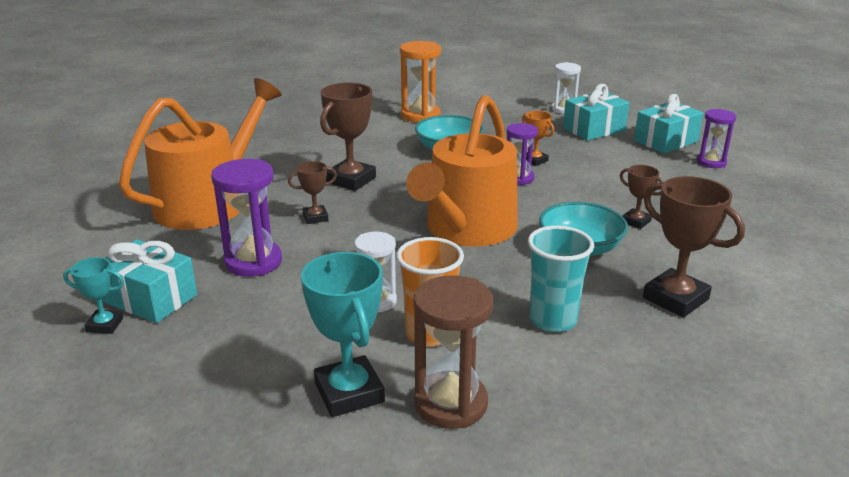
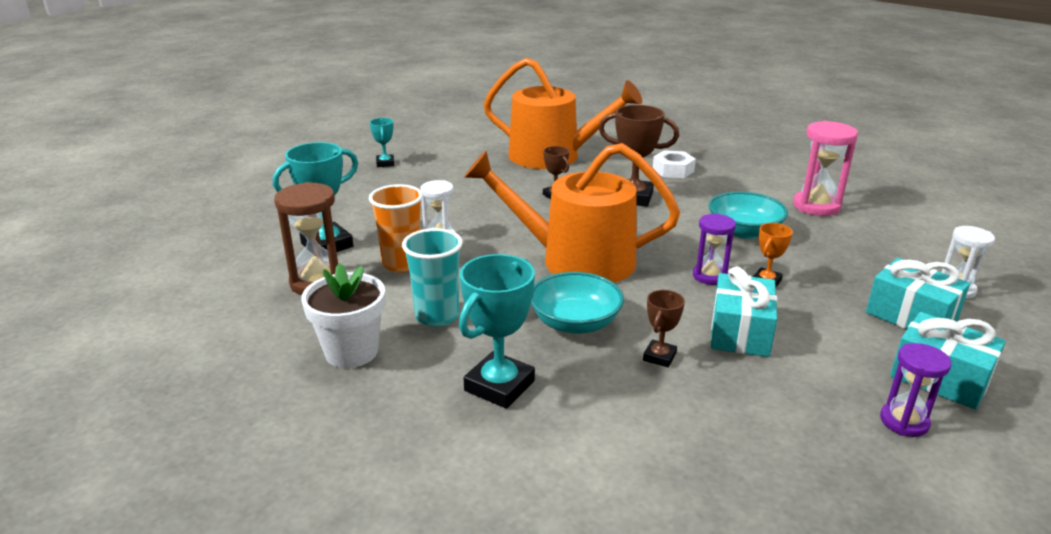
camera: 75 degrees right, 0 degrees up
turquoise gift [102,239,197,323] -> turquoise gift moved to [711,267,777,357]
purple hourglass [211,159,282,277] -> none
orange hourglass [400,41,441,123] -> pink hourglass [793,121,858,216]
brown trophy [643,176,745,317] -> turquoise trophy [459,254,535,409]
none -> white flower pot [301,263,385,368]
none -> white nut [653,150,696,178]

